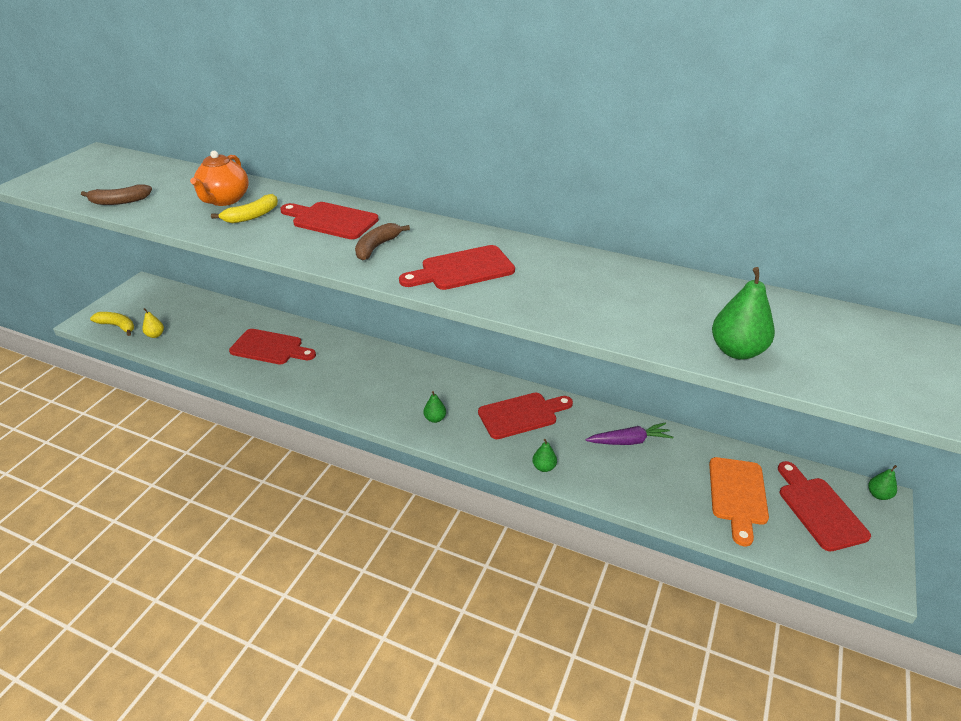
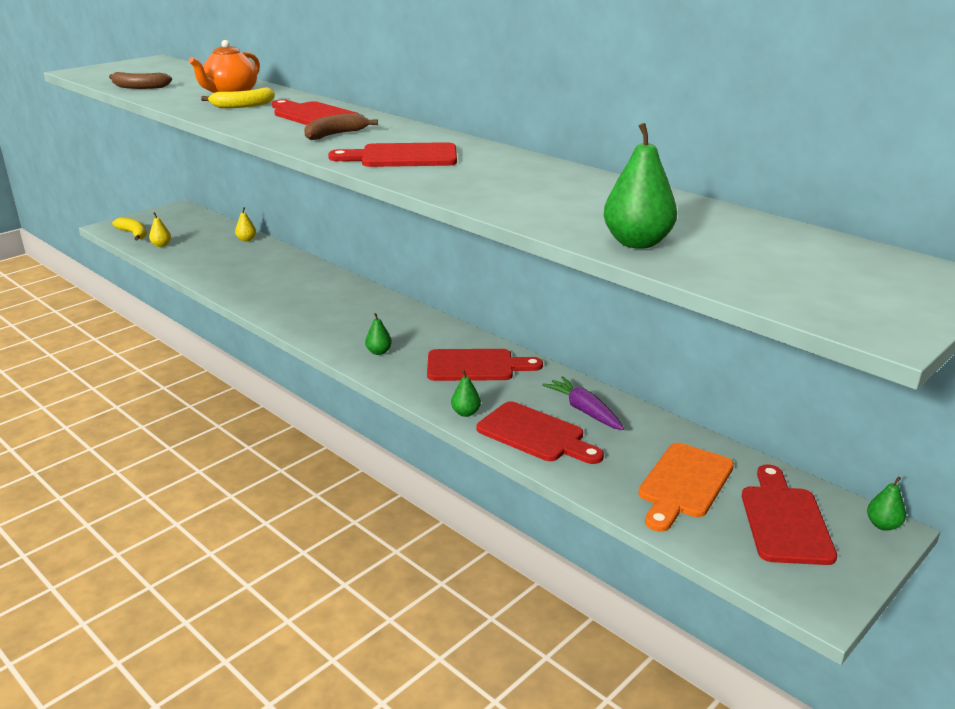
camera: 20 degrees right, 10 degrees down
red cutting board [229,329,316,365] -> red cutting board moved to [477,401,604,464]
purple carrot [586,423,673,445] -> purple carrot turned 135 degrees counterclockwise [542,376,624,430]
none -> yellow pear [235,207,256,241]

